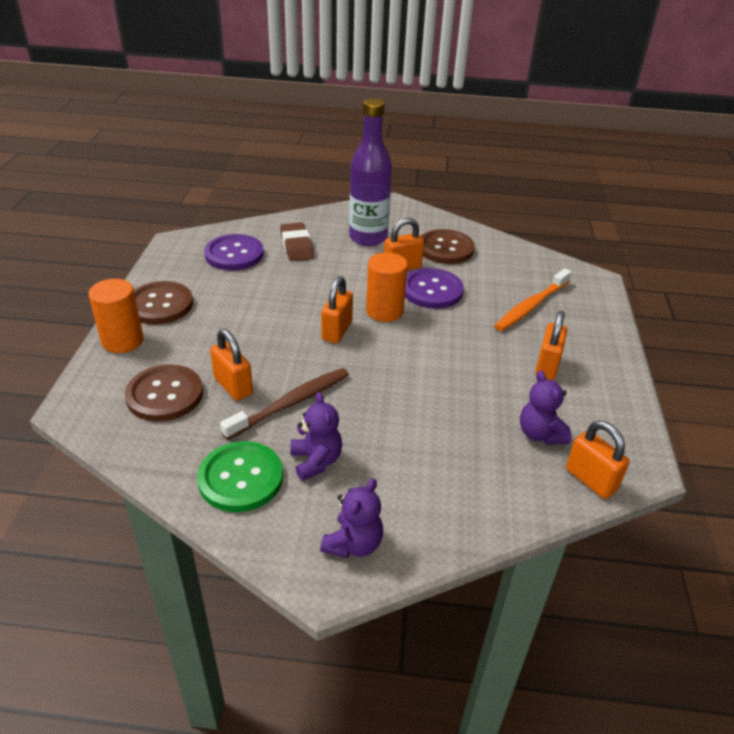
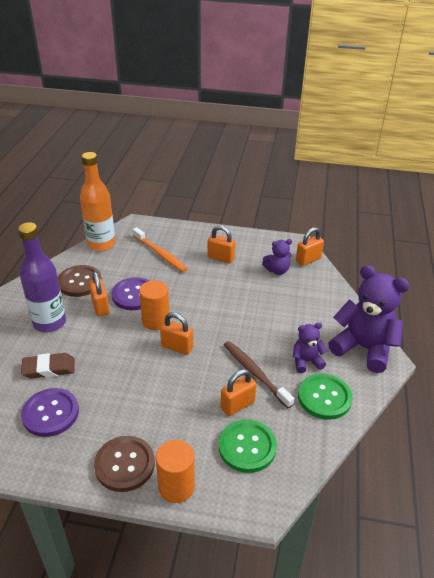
camera: 85 degrees left, 0 degrees up
brown button [125,364,203,422] -> green button [219,419,277,473]
purple teddy bear [320,478,383,558] -> purple teddy bear [328,265,410,373], size x1.97
none -> orange bottle [80,152,115,251]

